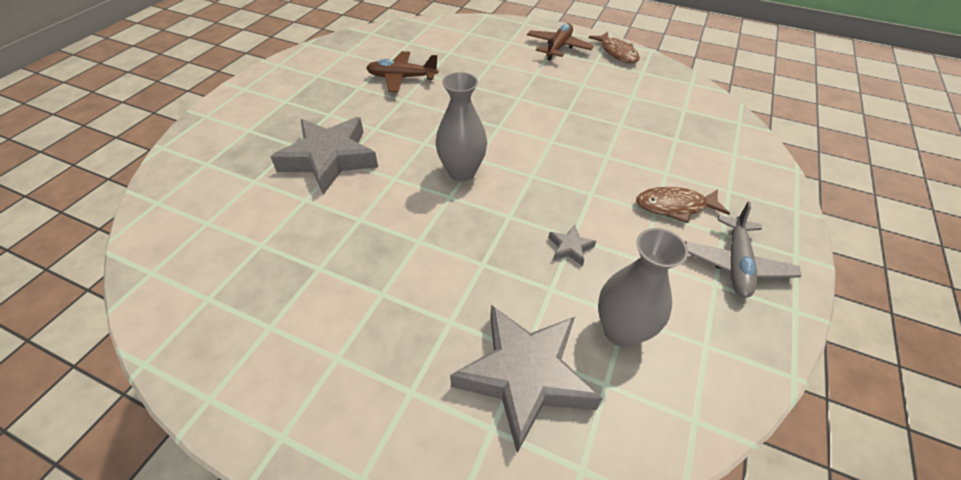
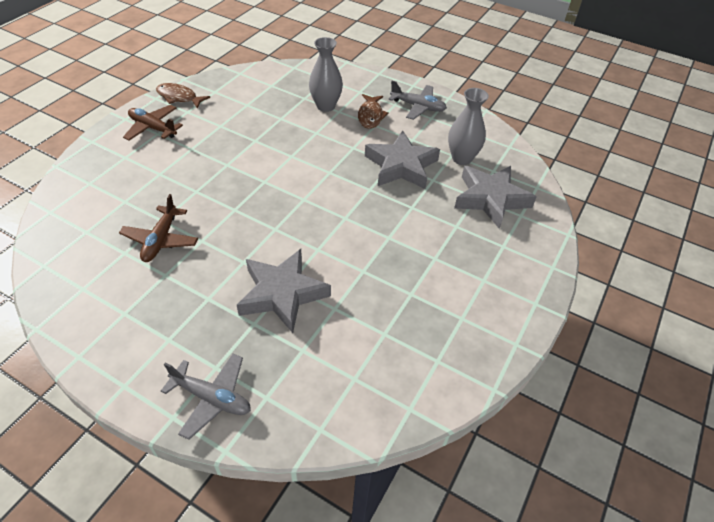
camera: 85 degrees left, 0 degrees up
grey vase [436,72,487,182] -> grey vase moved to [309,37,343,112]
grey star [548,225,596,266] -> grey star [365,131,440,189], size x2.45
brown fish [589,32,640,63] -> brown fish turned 135 degrees counterclockwise [156,83,210,109]
none -> grey plane [161,354,251,440]

